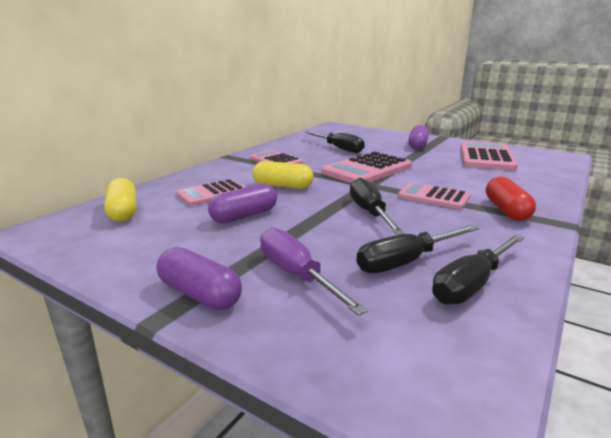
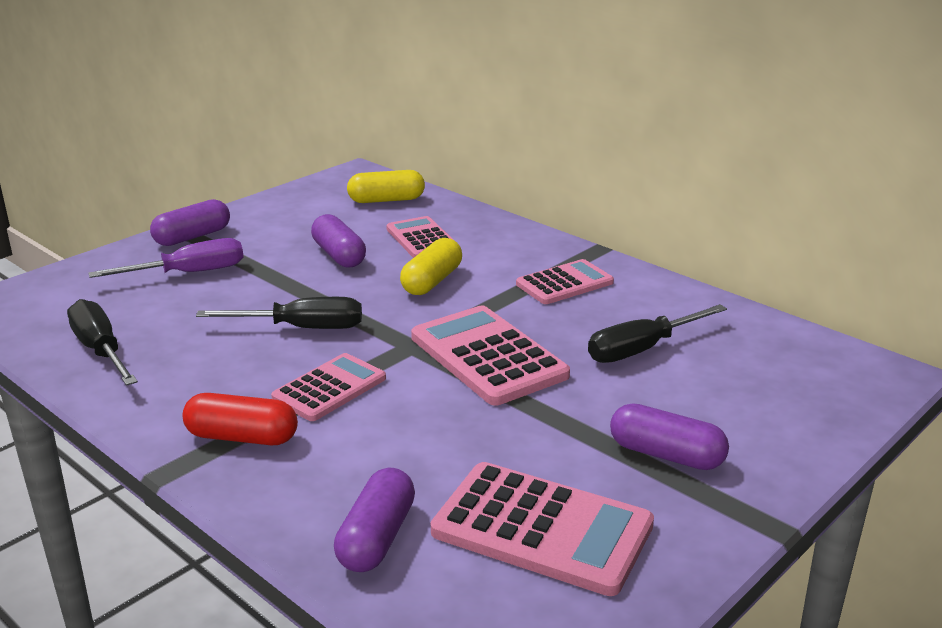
camera: 100 degrees right, 5 degrees up
black screwdriver [356,225,479,273] -> none
none -> purple capsule [334,468,415,572]

